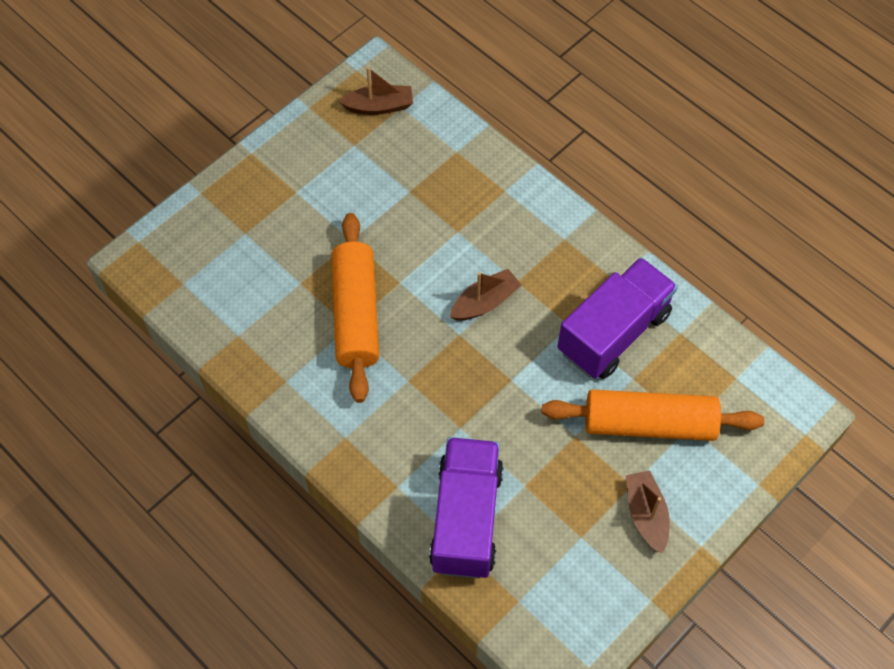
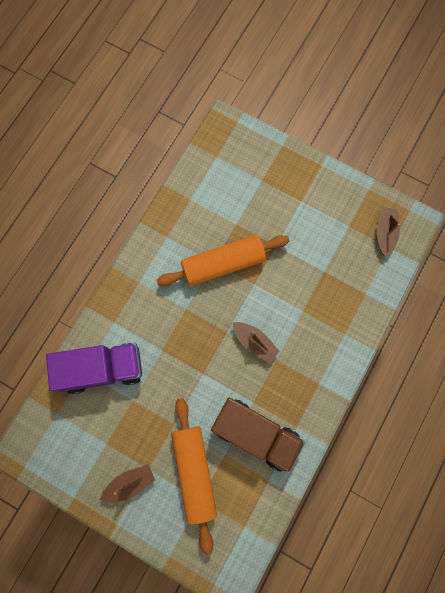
camera: 75 degrees right, 15 degrees up
brown boat [339,67,413,115] -> brown boat turned 150 degrees counterclockwise [377,207,400,257]
purple truck [557,257,678,379] -> brown truck [211,397,305,474]

